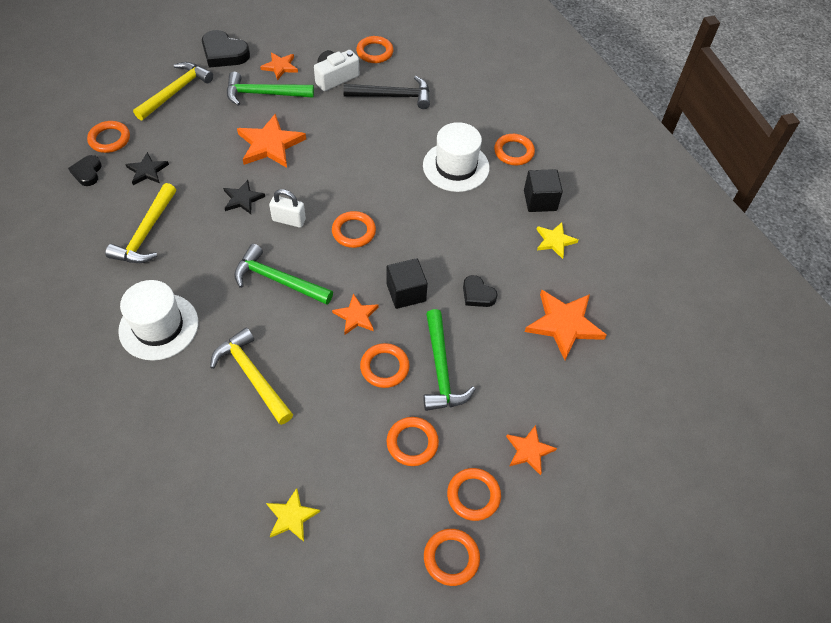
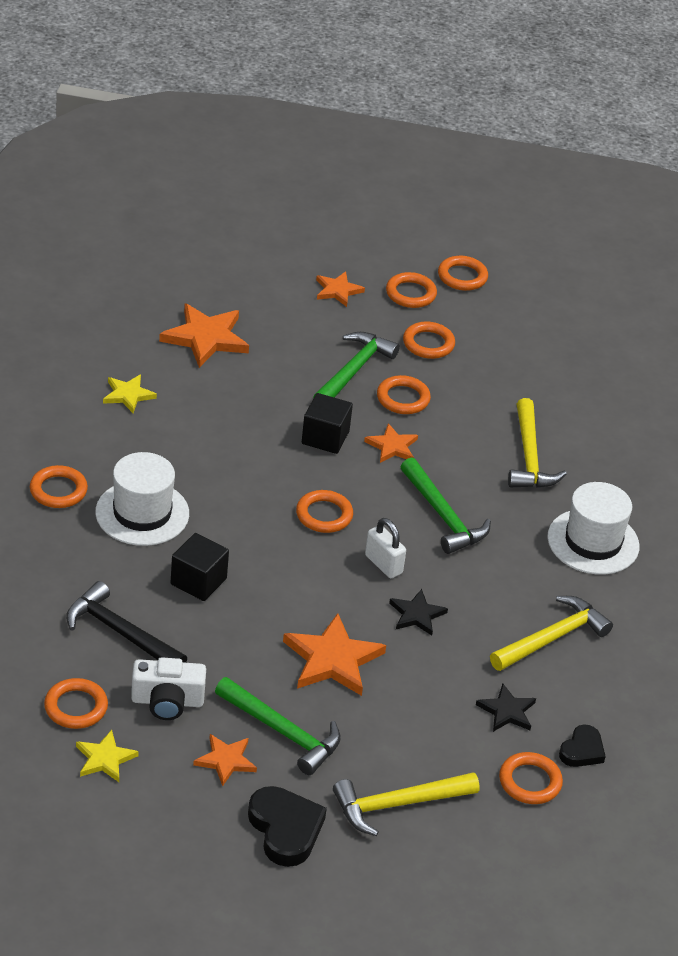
camera: 145 degrees left, 15 degrees down
yellow star [266,488,320,542] -> yellow star moved to [76,730,139,782]
black heart [463,275,498,307] -> none
black cube [524,169,563,212] -> black cube moved to [170,533,229,601]

